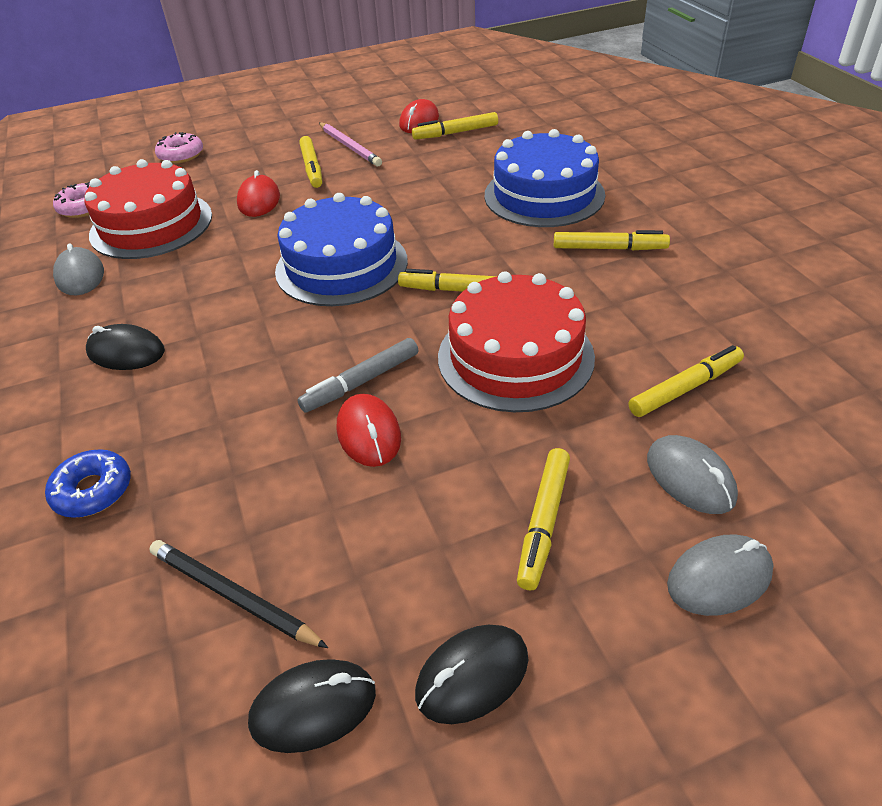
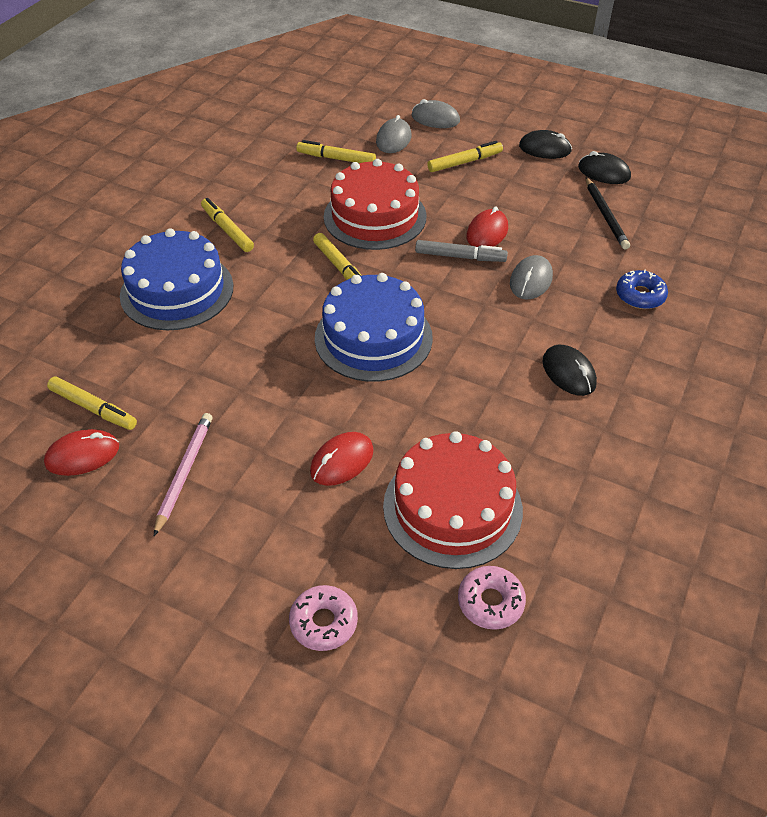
camera: 135 degrees left, 5 degrees up
grey mouse [53,243,104,295] -> grey mouse moved to [510,255,553,300]
yellow marker [299,136,322,188] -> none

